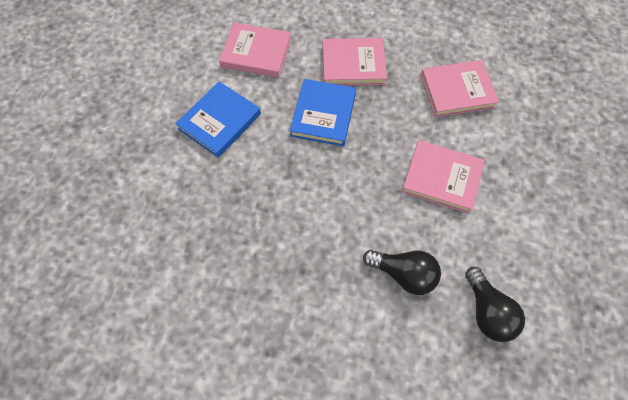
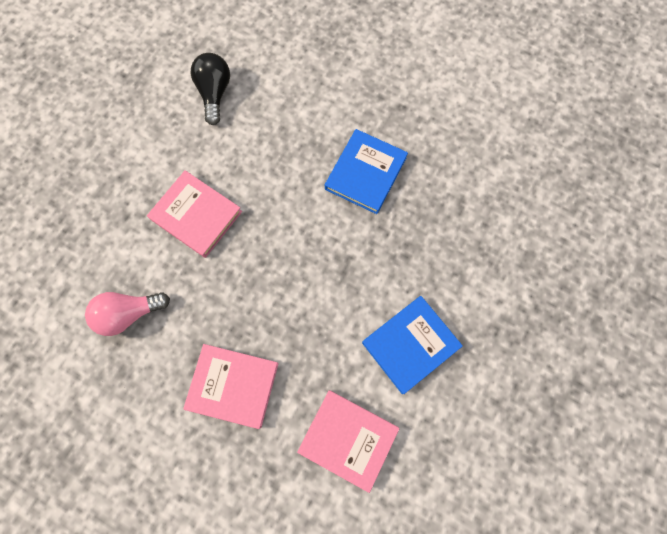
camera: 165 degrees left, 10 degrees up
blue book [290,79,356,146] -> blue book moved to [325,129,408,214]
black light bulb [363,250,441,295] -> none
pink book [421,60,499,117] -> pink light bulb [85,292,170,336]

